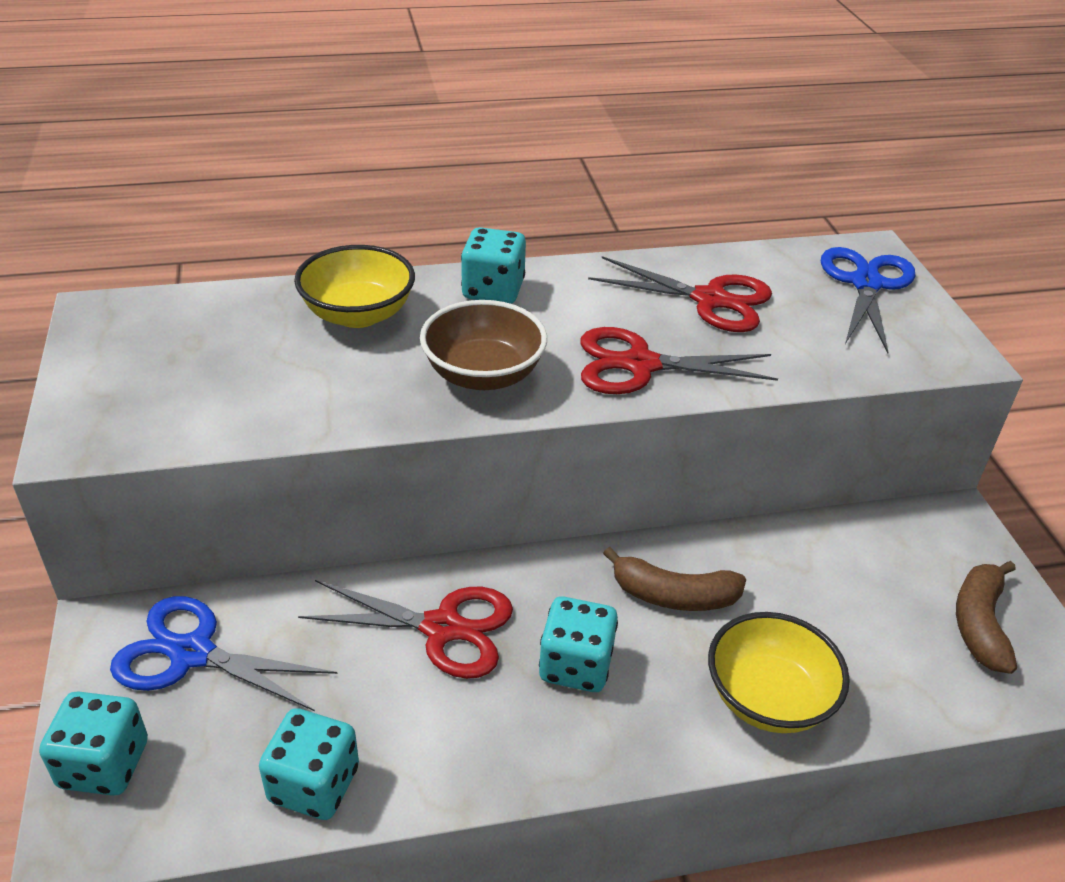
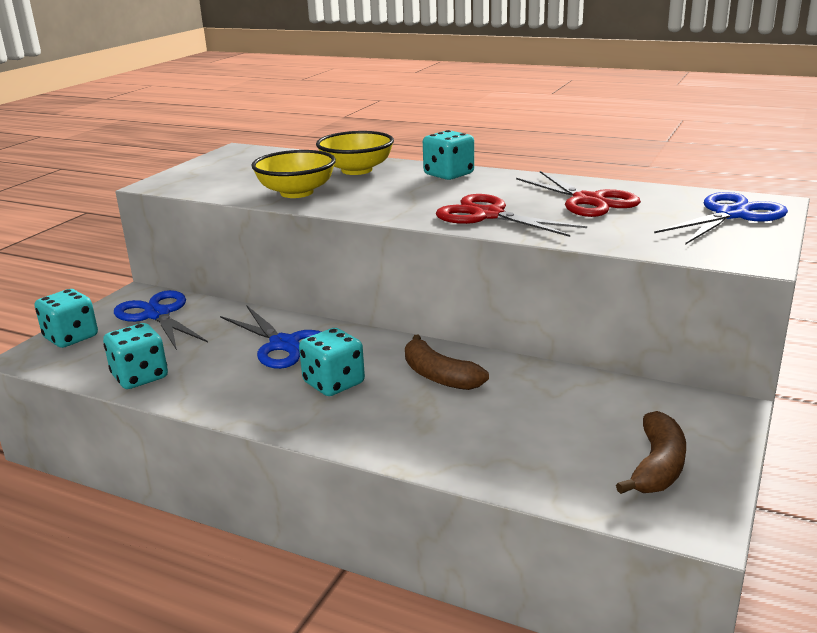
camera: 40 degrees right, 15 degrees down
red scissors [298,580,513,679] -> blue scissors [220,305,321,369]
brown bowl [420,300,547,390] -> none
yellow bowl [708,612,850,733] -> yellow bowl moved to [251,150,336,198]
brown banana [956,561,1017,674] -> brown banana turned 150 degrees clockwise [616,411,686,494]

